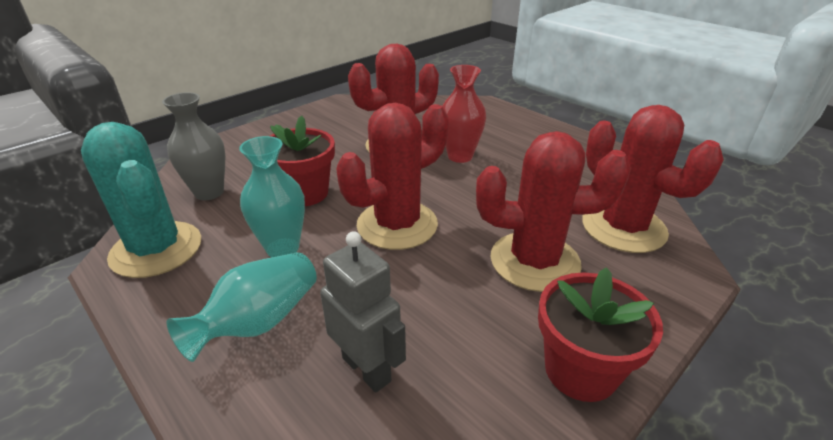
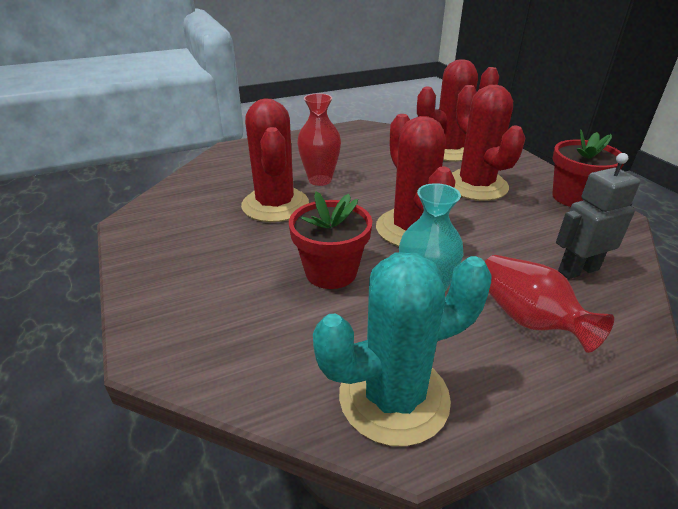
camera: 70 degrees left, 0 degrees up
grey vase [162,92,225,200] -> none
turquoise vase [167,252,317,362] -> red vase [485,255,614,353]
red cactus [476,131,631,292] -> red cactus turned 45 degrees counterclockwise [452,85,525,201]

